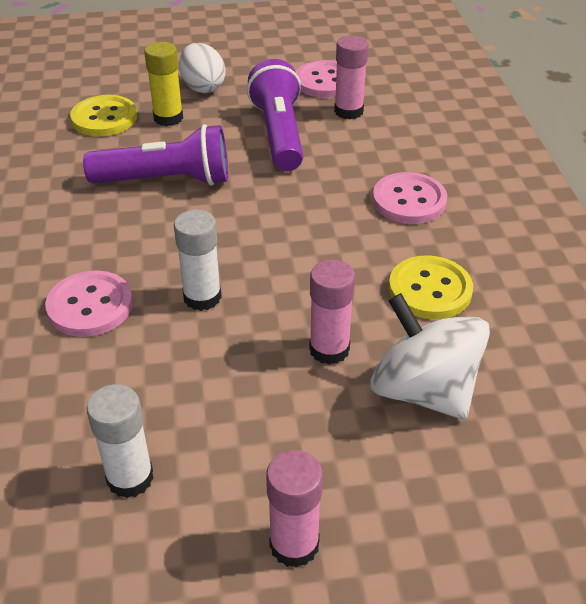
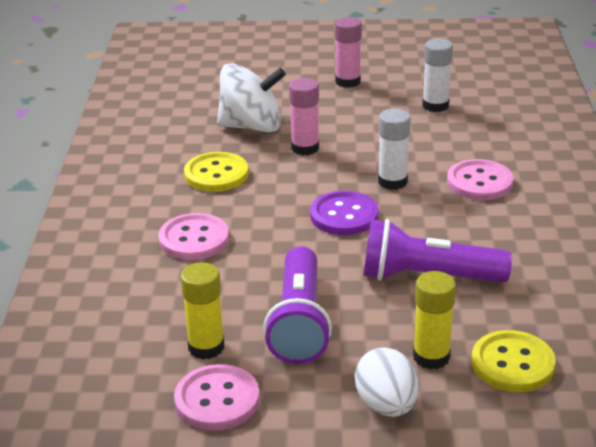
camera: 170 degrees left, 10 degrees down
pink glue stick [334,35,368,119] -> yellow glue stick [180,262,224,359]
white spinning top [370,293,490,420] -> white spinning top turned 60 degrees counterclockwise [217,63,286,132]
none -> purple button [310,191,378,235]

